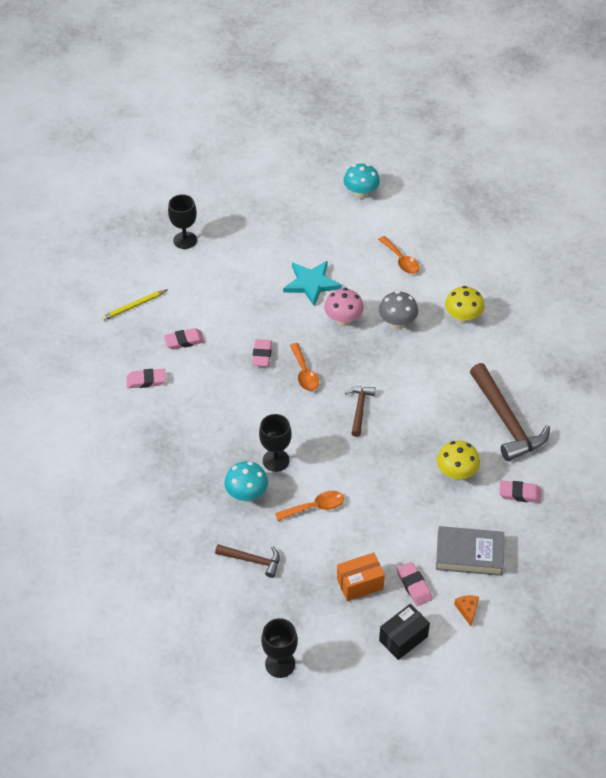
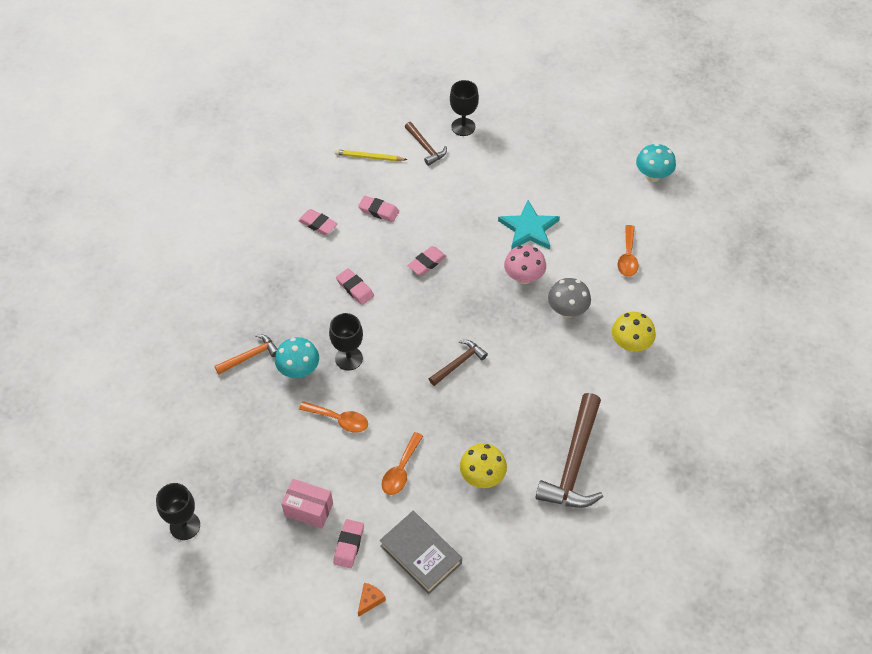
camera: 40 degrees right, 5 degrees up
brown hammer [215,544,280,578] -> brown hammer moved to [405,122,447,166]
orange spoon [290,343,319,391] -> orange spoon moved to [382,432,423,495]
orange box [337,553,385,601] -> pink box [281,479,333,529]
black box [379,604,430,660] -> none
pink eraser [499,480,541,503] -> pink eraser moved to [336,268,374,305]
none -> orange hammer [214,334,277,374]

